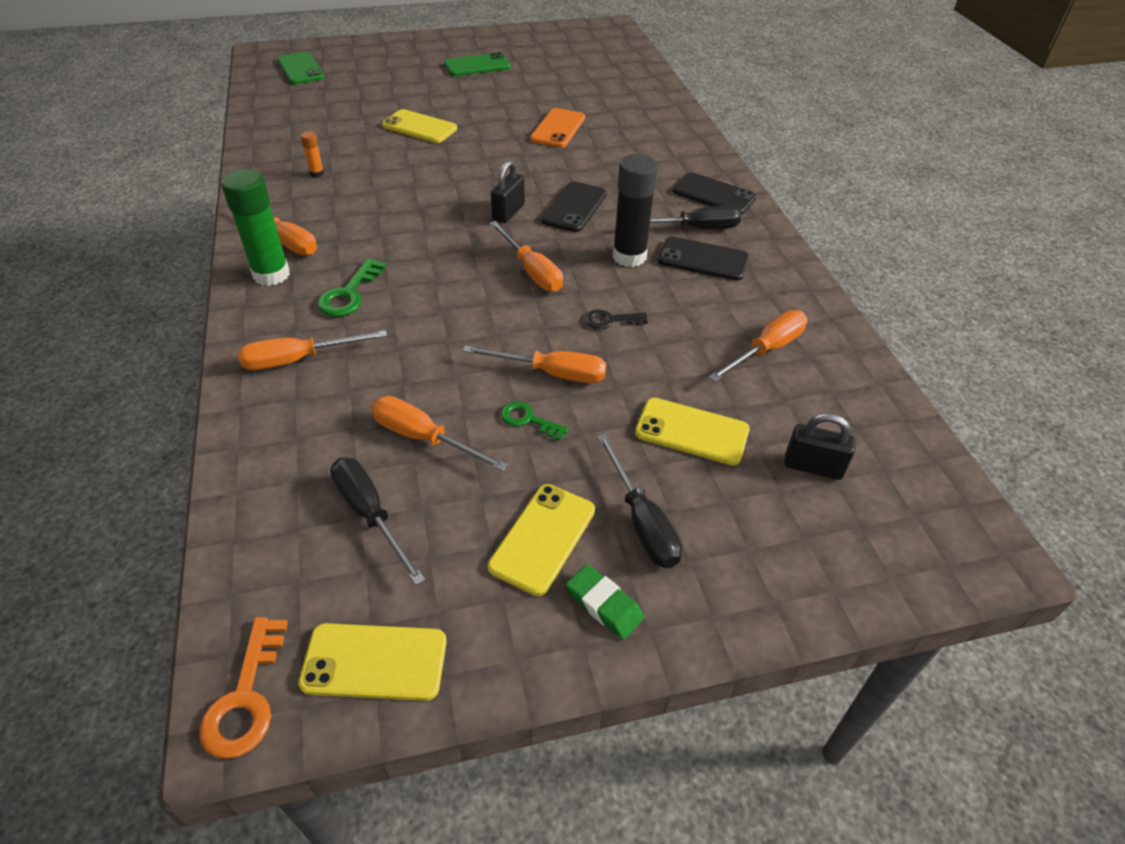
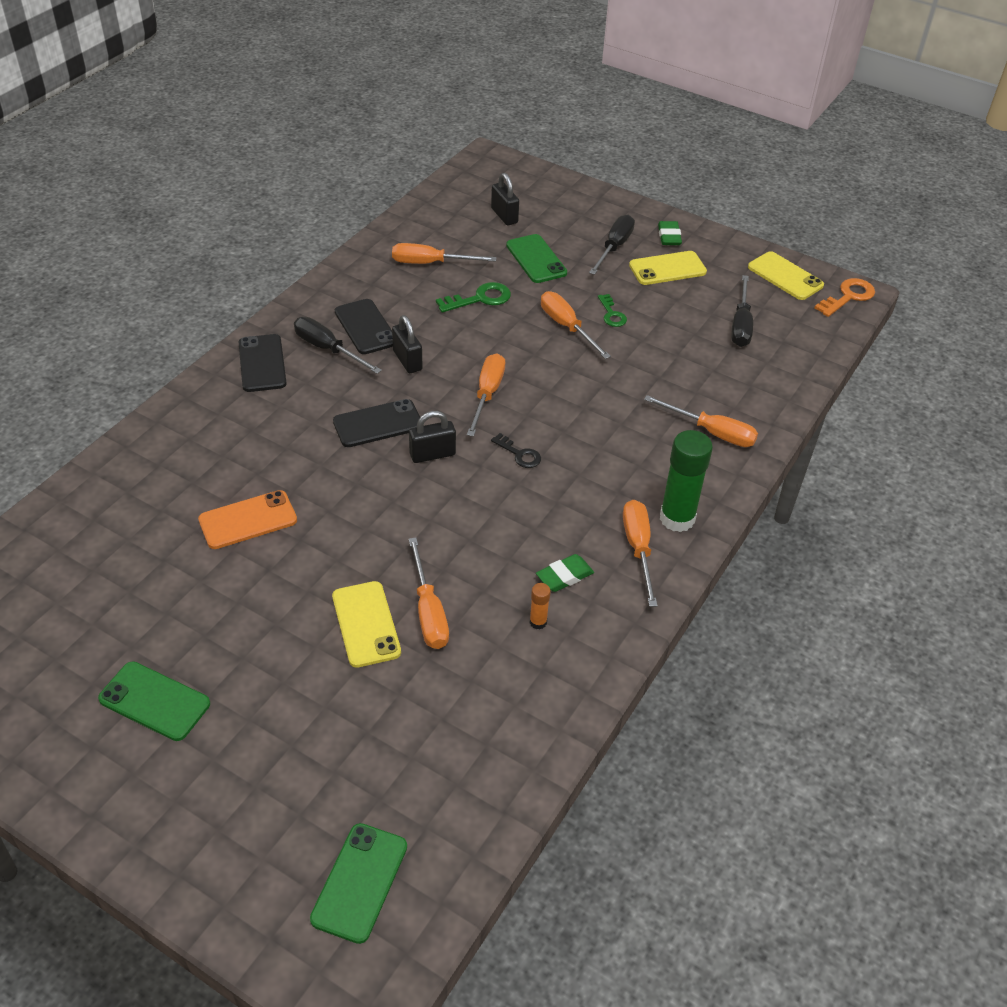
camera: 135 degrees left, 0 degrees up
green key [317,258,386,317] -> green key moved to [436,282,511,313]
orange screwdriver [371,396,508,472] -> orange screwdriver moved to [409,537,449,649]
black key [585,310,648,330] -> black key moved to [491,433,541,468]
black glue stick [613,154,658,267] -> black padlock [392,315,423,373]
yellow phone [635,398,750,465] -> green phone [506,234,567,283]
none -> green eraser [536,554,594,592]

